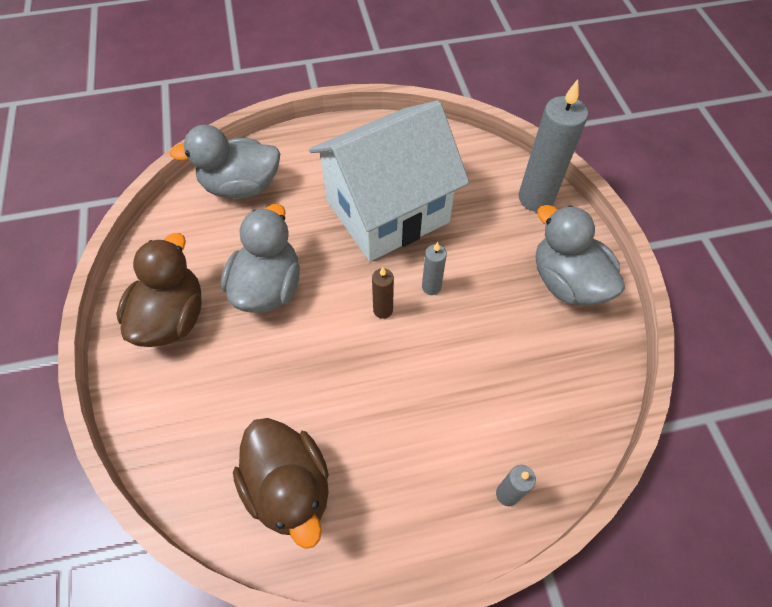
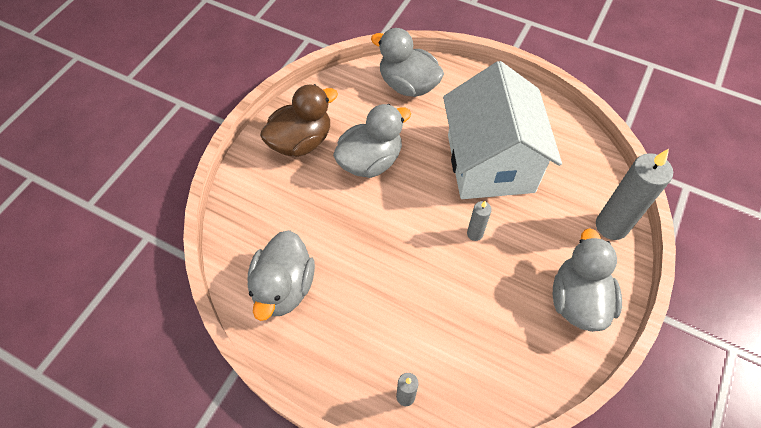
camera: 40 degrees right, 0 degrees up
brown duck [233,418,329,549] -> grey duck [248,230,315,321]
white house [309,100,469,261] -> white house turned 75 degrees clockwise [443,61,562,199]
brown candle [372,267,394,319] -> none

